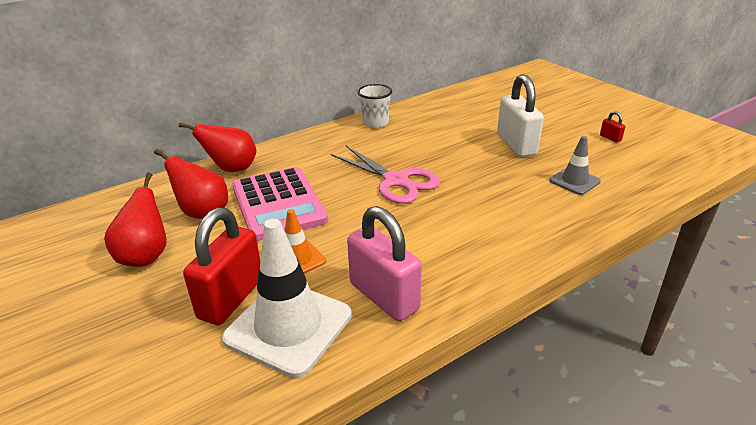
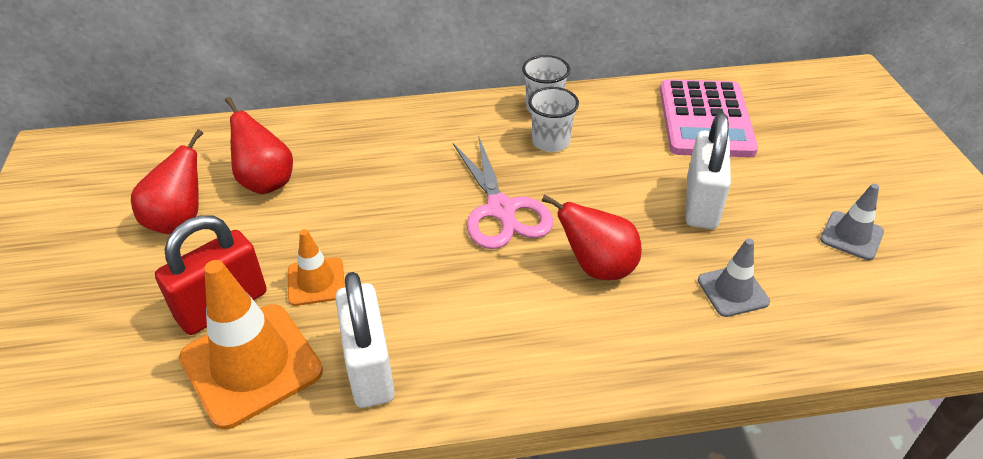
camera: 25 degrees right, 10 degrees up
red pear [179,122,257,172] -> red pear moved to [542,194,642,280]
white traffic cone [222,219,352,378] -> orange traffic cone [179,260,323,430]
pink calculator [232,167,328,241] -> pink calculator moved to [660,79,758,157]
pink padlock [347,206,422,321] -> white padlock [335,272,395,408]
red padlock [600,111,625,143] -> grey traffic cone [820,183,884,260]
none -> white cup [528,87,579,152]

